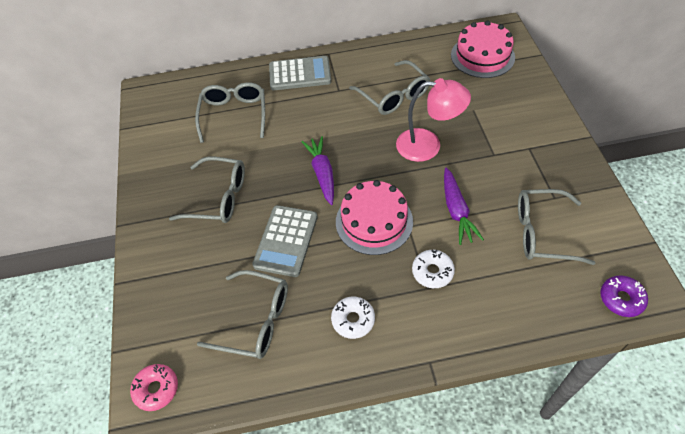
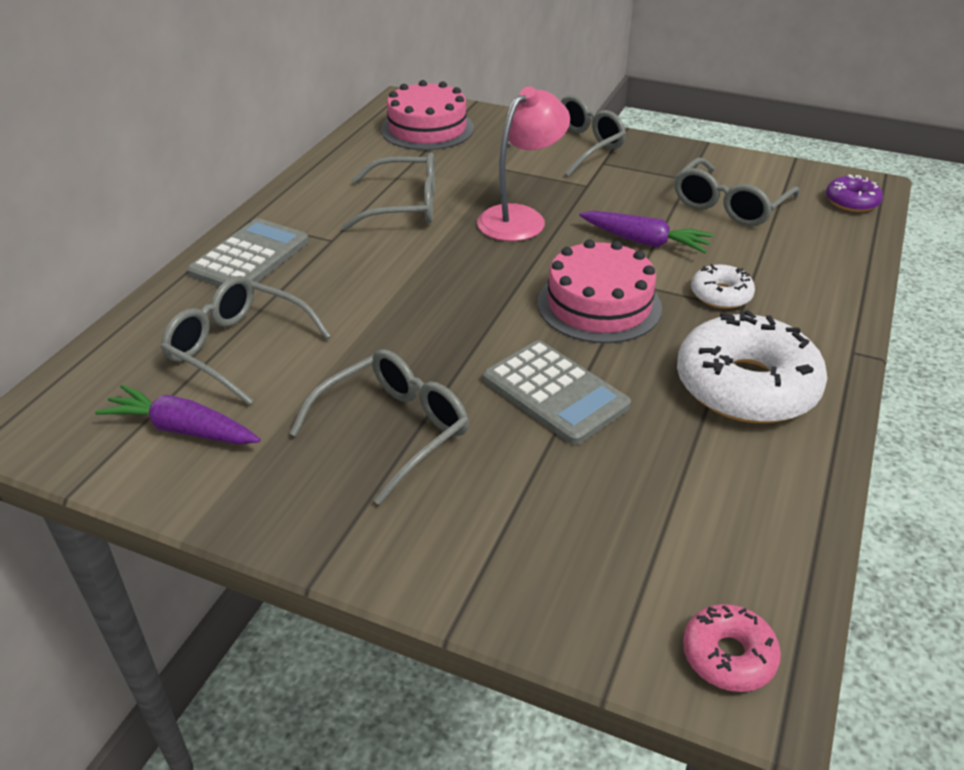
camera: 60 degrees left, 15 degrees down
grey glasses [197,270,288,359] -> grey glasses moved to [507,95,626,177]
purple carrot [301,136,334,205] -> purple carrot moved to [95,385,260,444]
white donut [331,297,375,339] -> white donut [677,310,827,423], size x2.04

